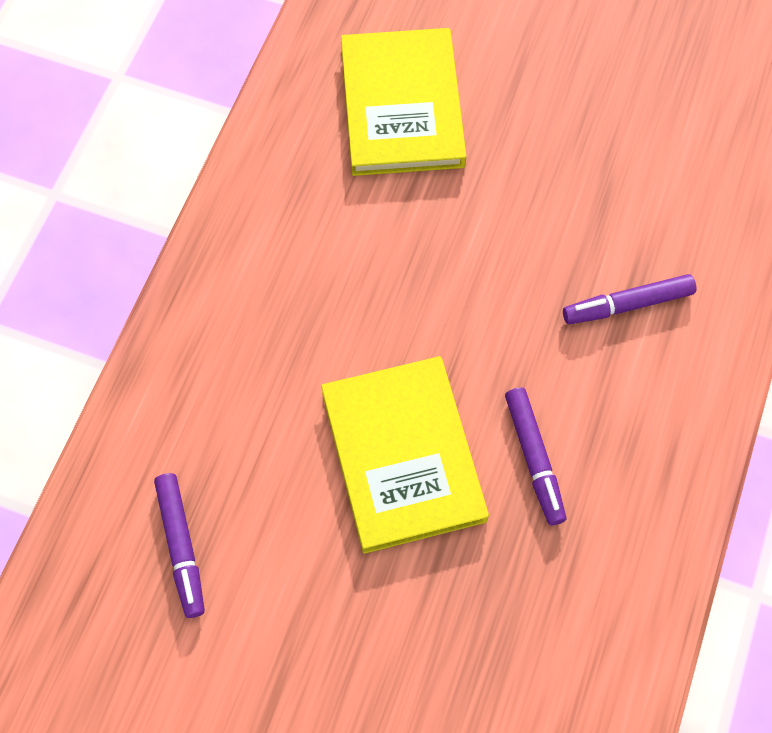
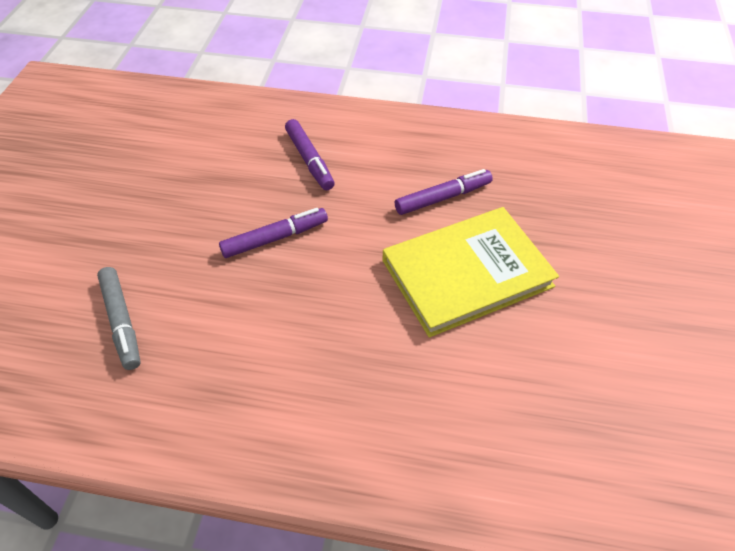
camera: 100 degrees left, 15 degrees down
purple marker [154,473,205,618] -> purple marker moved to [219,208,328,258]
yellow book [341,28,467,176] -> grey marker [97,267,141,370]

